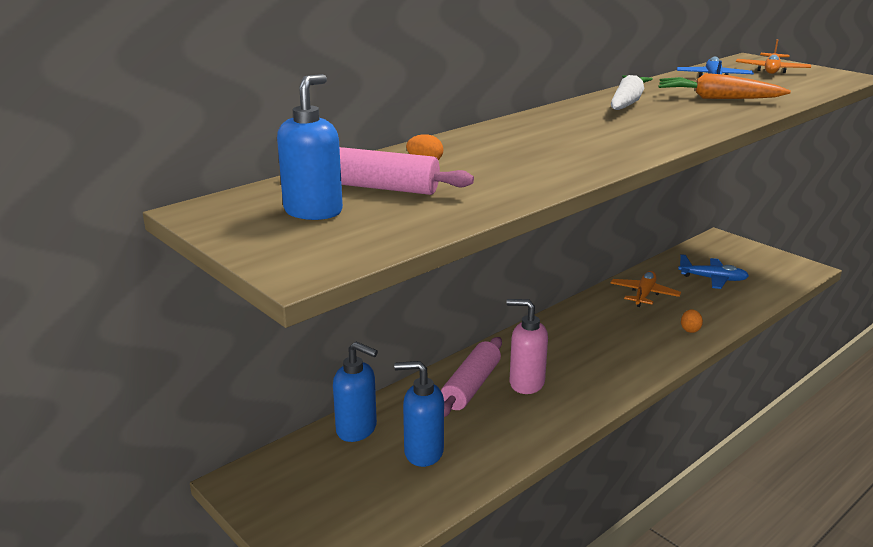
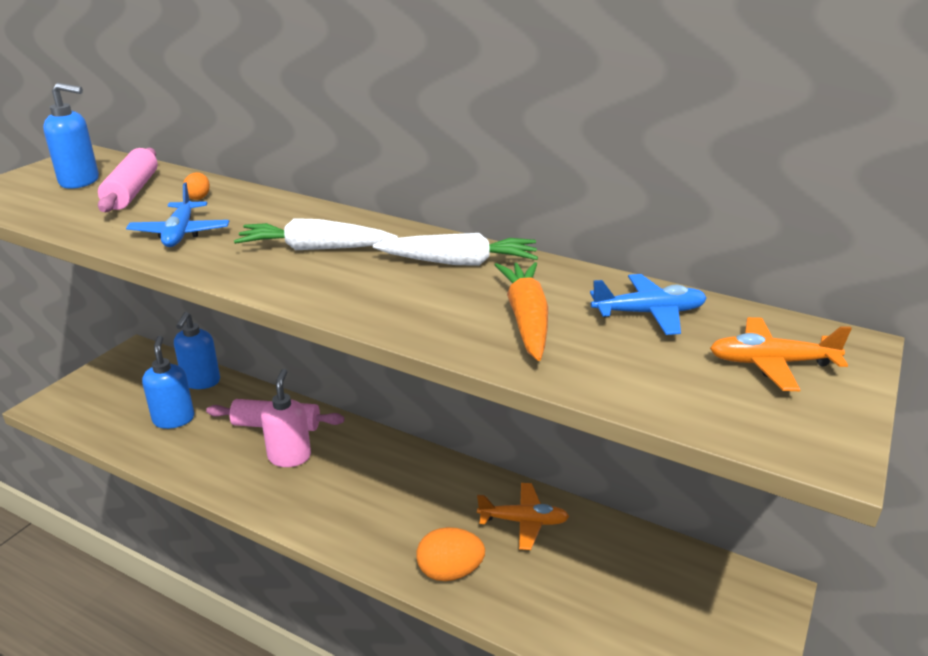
camera: 70 degrees right, 5 degrees up
blue plane [678,254,749,289] -> blue plane moved to [126,183,230,247]
orange egg [681,309,703,333] -> orange egg [416,527,485,581], size x1.87
none -> white carrot [234,218,398,250]

